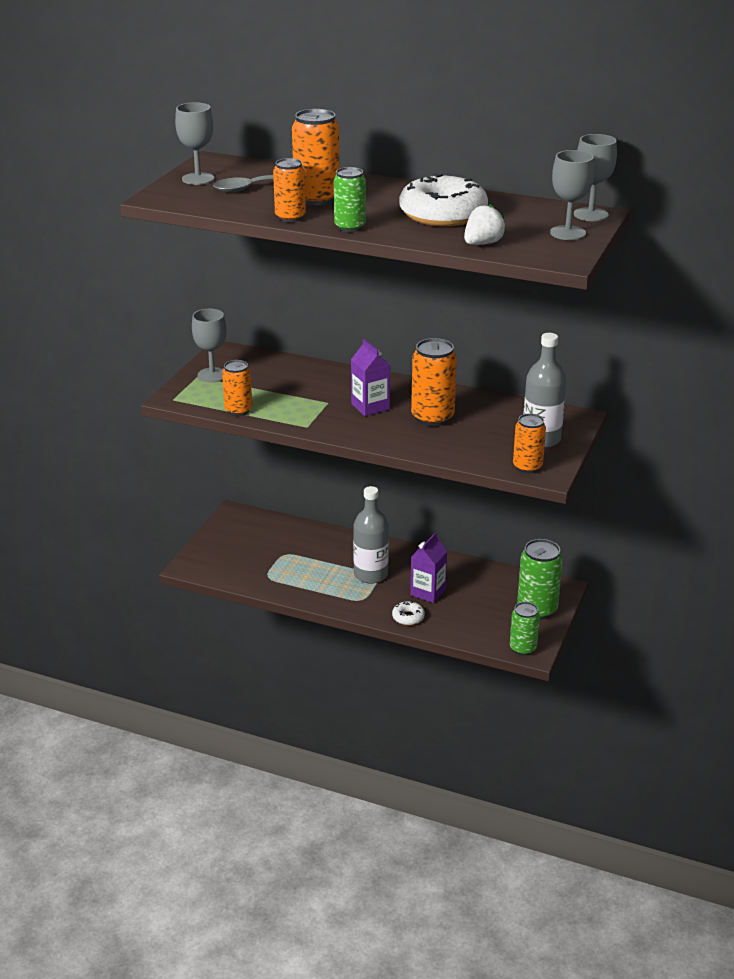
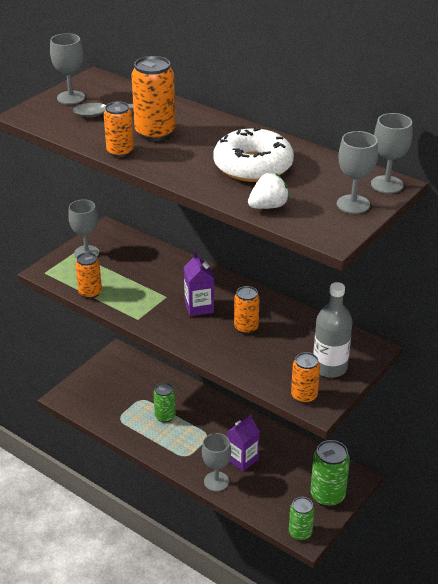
camera: 15 degrees right, 5 degrees up
green can [334,167,366,232] -> green can moved to [153,383,176,423]
grey bottle [353,486,389,584] -> none
white donut [392,601,425,625] -> grey goblet [202,433,231,492]
orange can [411,338,457,427] -> orange can [234,286,260,334], size x0.65

